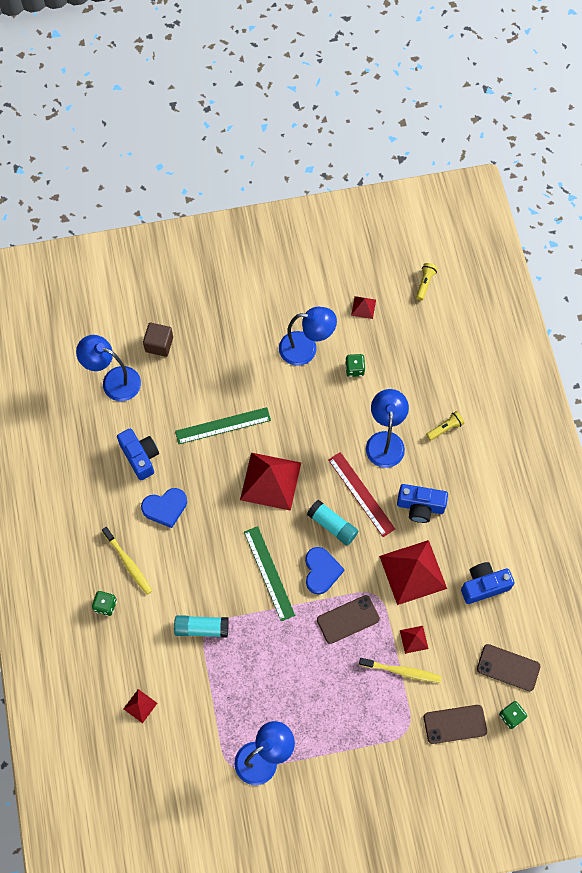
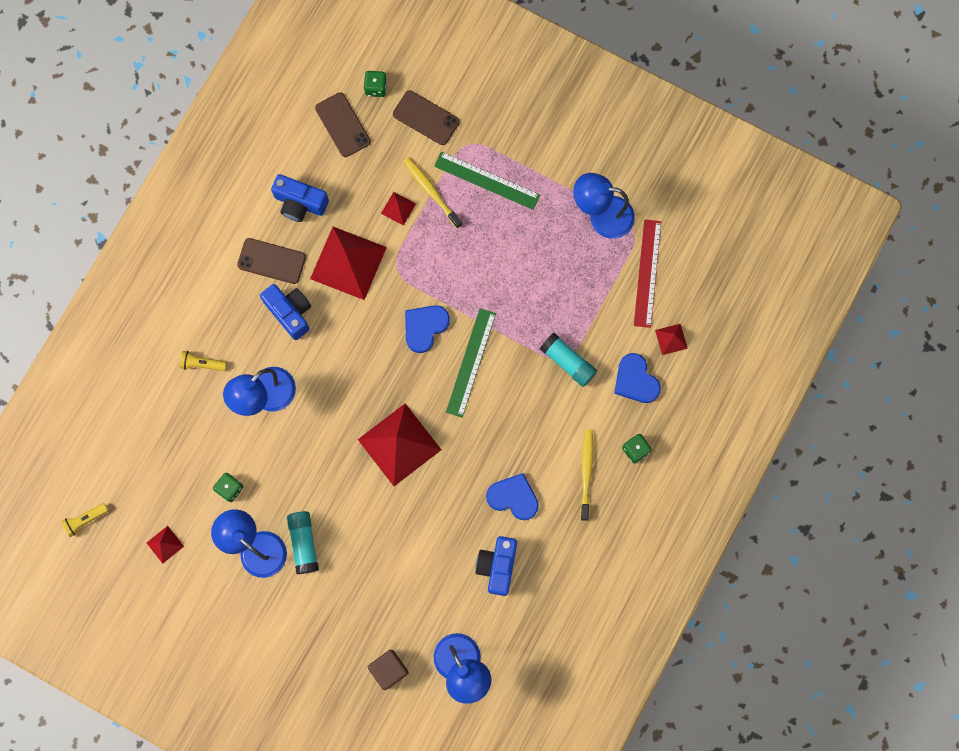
camera: 140 degrees left, 10 degrees up
green ruler [175,407,271,444] -> green ruler moved to [434,152,540,210]
turquoise glue stick [307,500,358,545] -> turquoise glue stick moved to [287,511,319,574]
brown phone [317,595,380,644] -> brown phone moved to [237,238,306,284]
red ruler [328,452,395,537] -> red ruler moved to [634,219,661,328]
none -> blue heart [614,353,661,403]

